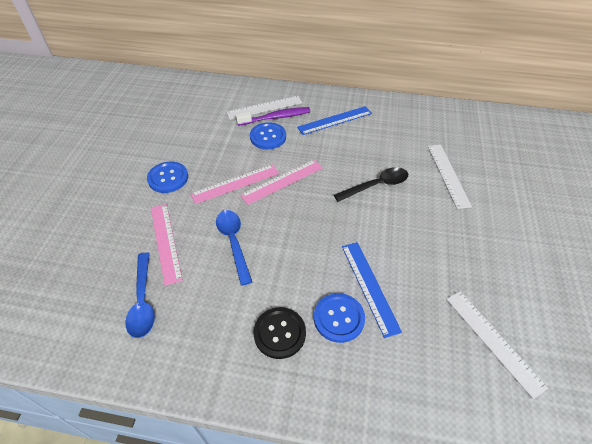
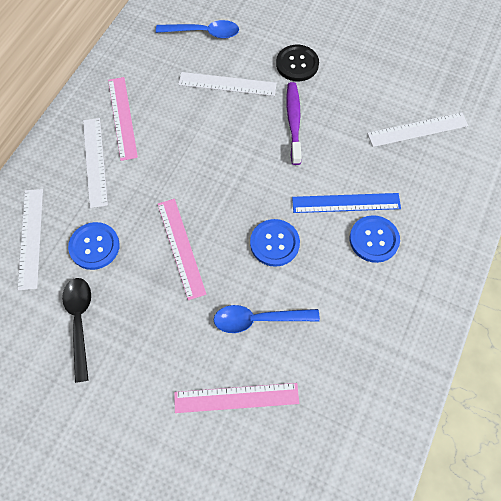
camera: 75 degrees left, 15 degrees up
blue spoon [125,252,155,338] -> blue spoon moved to [156,20,239,38]
blue button [147,161,188,193] -> blue button moved to [250,219,300,267]
pink ruler [190,164,279,204] -> pink ruler moved to [108,77,138,161]
purple toothbrush [236,107,310,126] -> purple toothbrush moved to [286,82,302,165]
black button [253,307,306,359] -> black button moved to [276,45,319,81]
blue ruler [297,106,372,135] -> white ruler [83,118,108,208]
black spoon [334,167,408,202] -> black spoon moved to [62,278,91,383]

